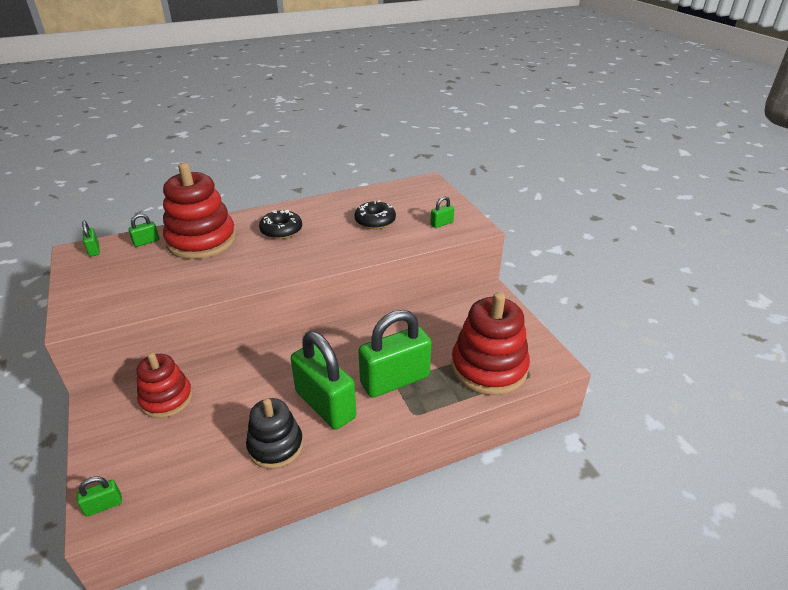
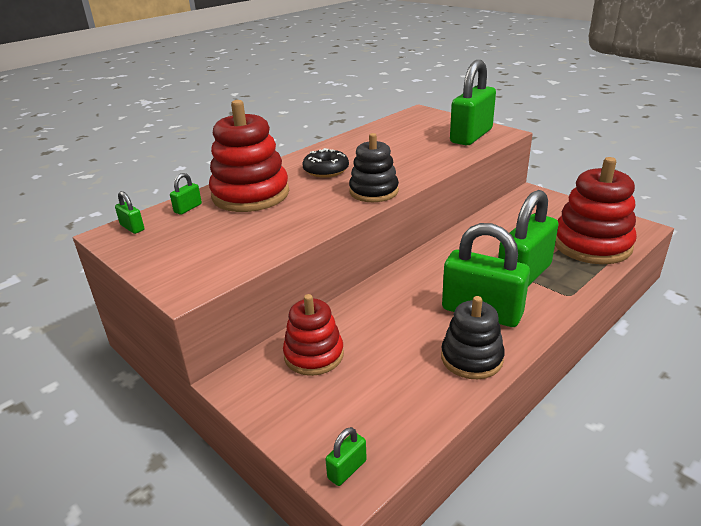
camera: 20 degrees left, 5 degrees down
black donut [354,200,396,229] -> none
green padlock [430,196,454,228] -> green padlock [450,60,496,145], size x2.42
none -> black stacking toy [349,133,399,202]

